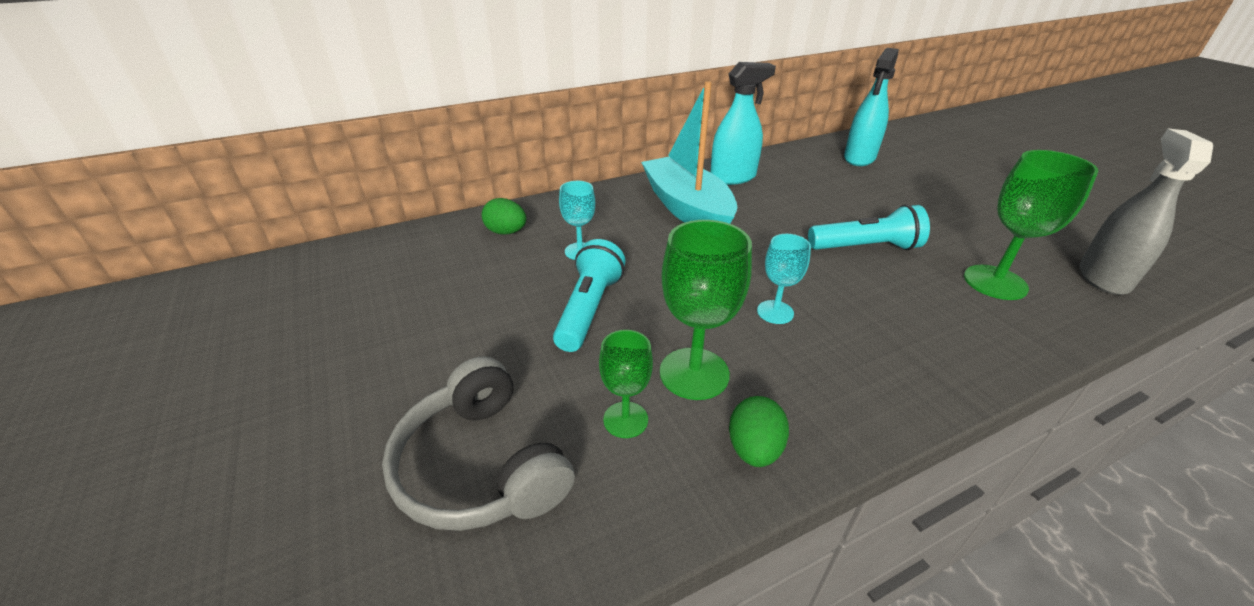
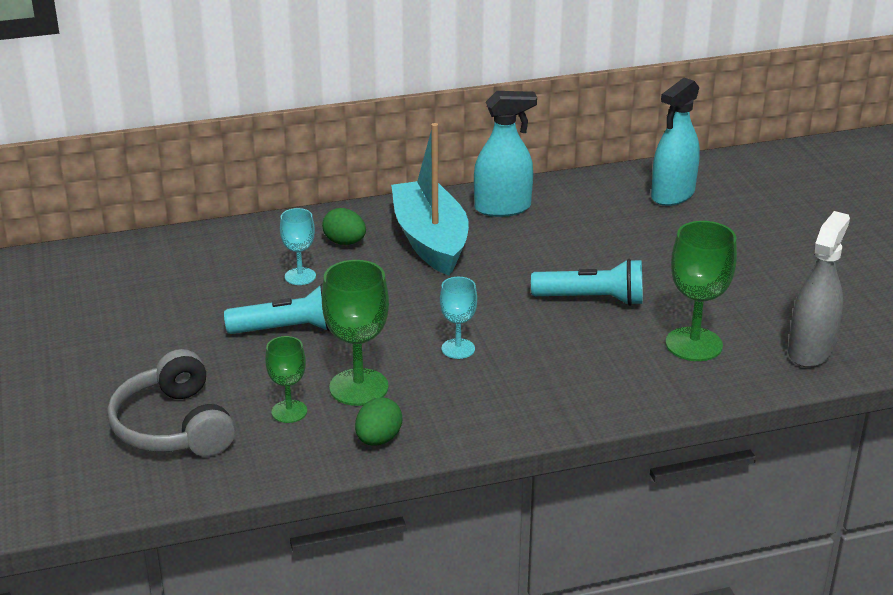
camera: 10 degrees right, 5 degrees down
green egg [482,198,526,235] -> green egg moved to [322,208,366,245]
turquoise flashlight [553,239,625,352] -> turquoise flashlight turned 60 degrees clockwise [224,283,330,334]

